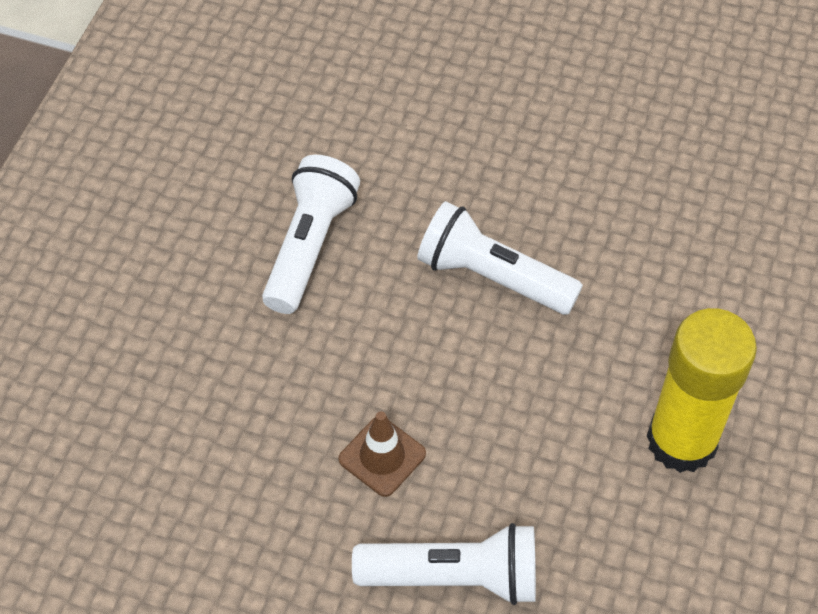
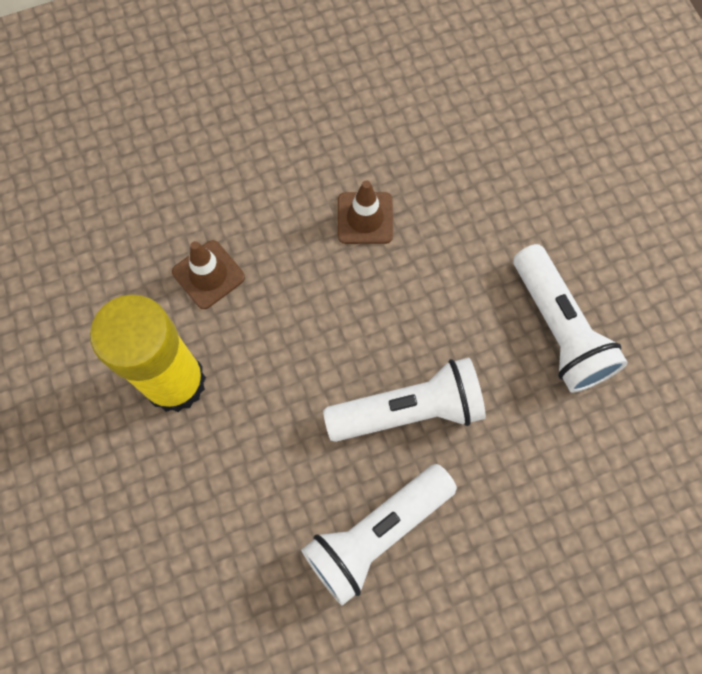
camera: 140 degrees right, 15 degrees up
white flashlight [352,523,536,605] -> white flashlight moved to [301,464,457,606]
none -> brown traffic cone [172,240,245,309]

